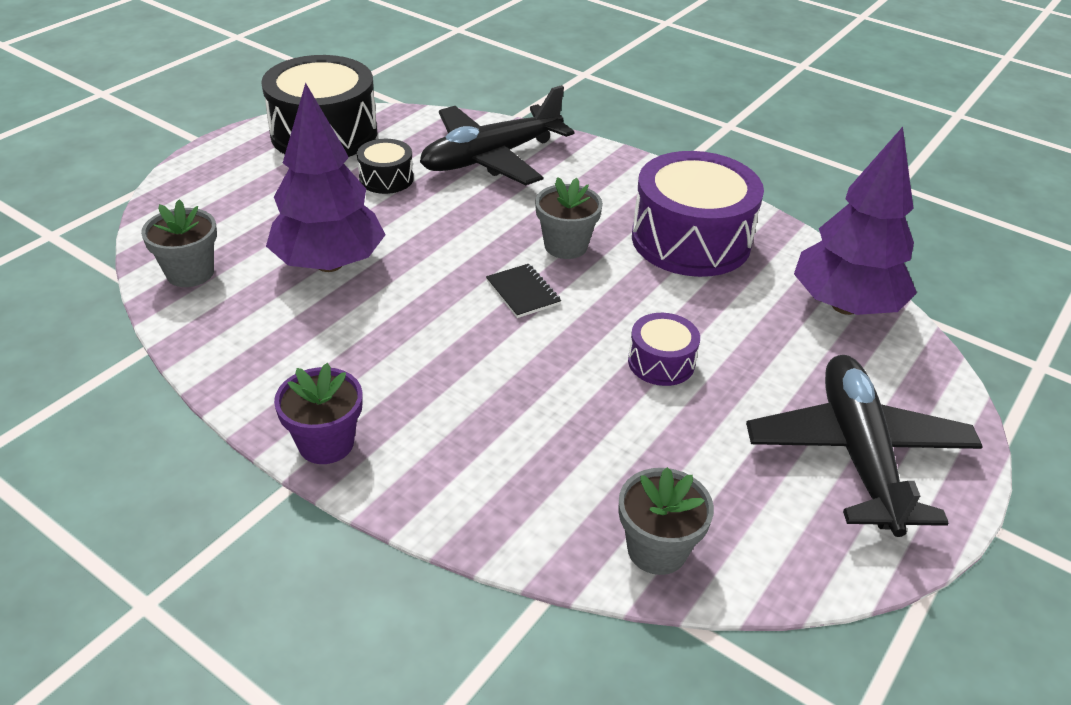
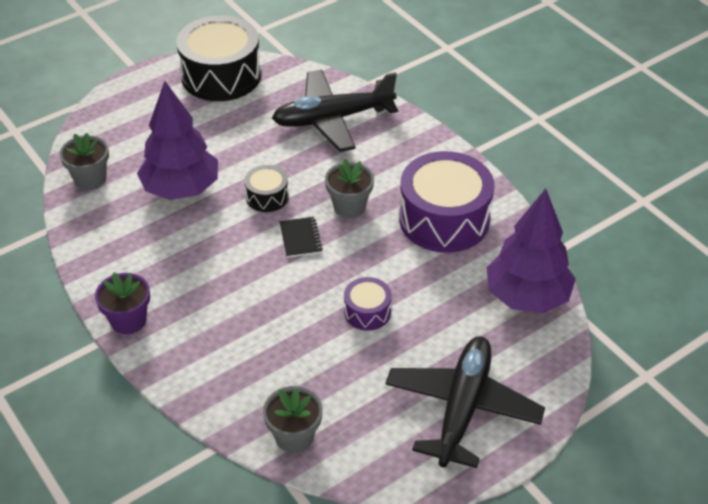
camera: 20 degrees right, 5 degrees up
black drum [357,139,414,194] -> black drum moved to [244,165,289,212]

